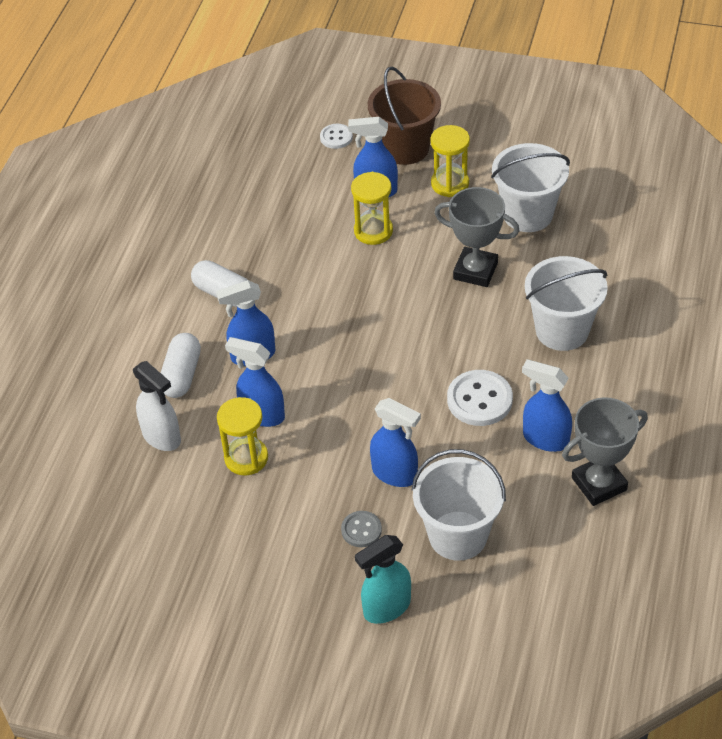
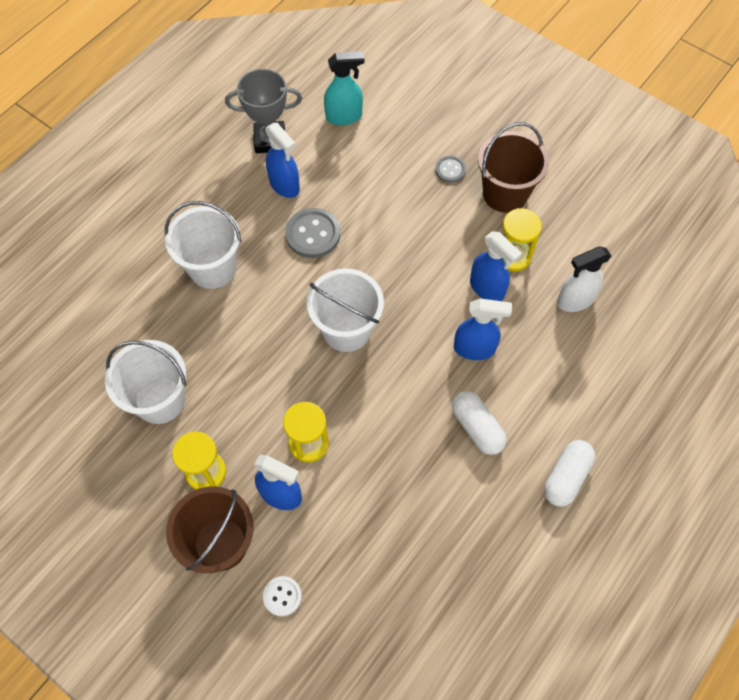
camera: 160 degrees left, 15 degrees up
white spray bottle [133,361,181,451] -> white spray bottle turned 90 degrees counterclockwise [557,246,612,312]
white capsule [161,333,201,398] -> white capsule moved to [544,440,595,507]
turquoise spray bottle [355,535,411,624] -> turquoise spray bottle moved to [324,51,365,125]
blue spray bottle [370,398,421,487] -> none
white bucket [412,449,506,561] -> white bucket moved to [307,268,384,352]
grey trophy [434,187,520,287] -> none
white button [447,370,513,426] -> grey button [285,208,340,258]
none -> brown bucket [478,122,549,213]

